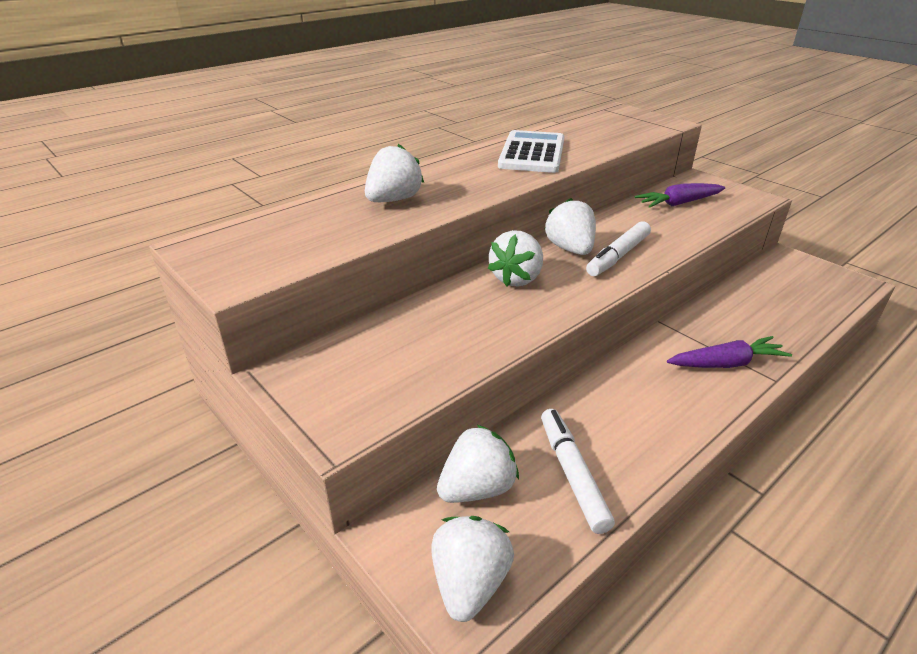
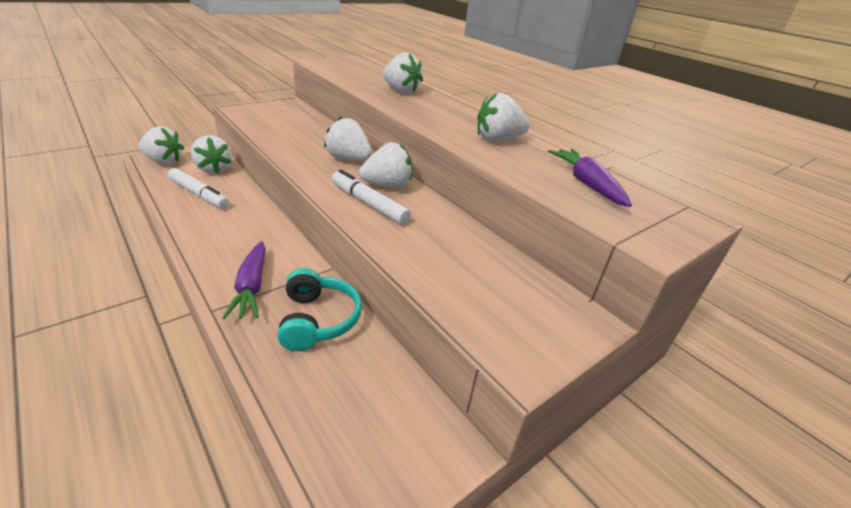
camera: 90 degrees right, 0 degrees up
white calculator [498,130,564,173] -> white strawberry [477,93,530,141]
white marker [541,409,615,534] -> white marker turned 45 degrees clockwise [168,168,229,208]
purple carrot [635,183,725,208] -> purple carrot moved to [548,149,632,207]
none -> turquoise headphones [277,268,362,351]

